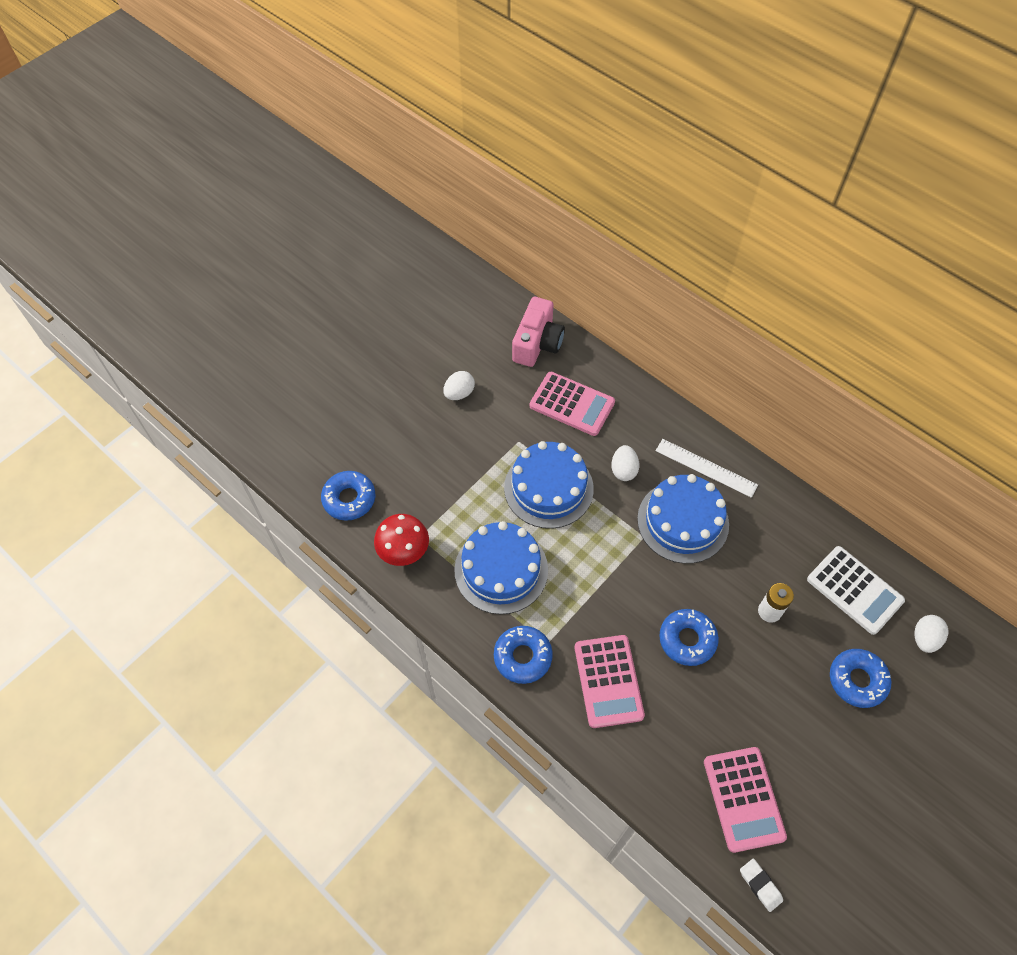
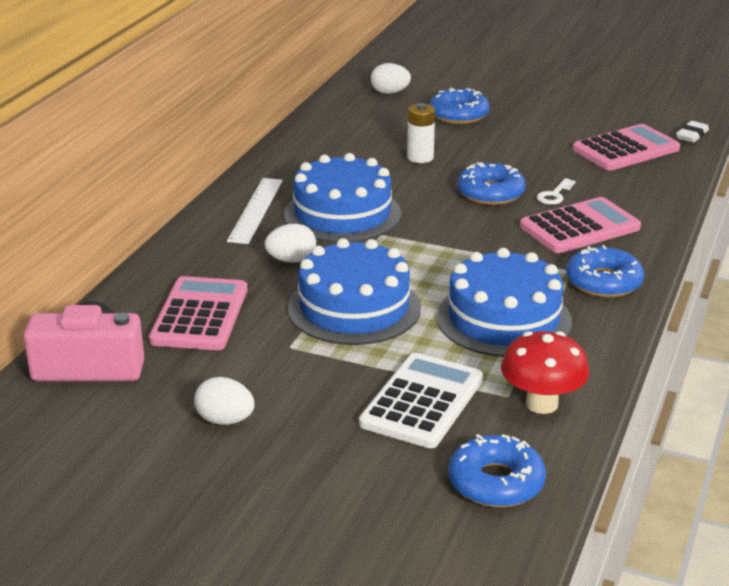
camera: 110 degrees left, 30 degrees down
white calculator [807,546,905,635] -> white calculator moved to [359,353,483,448]
none -> white key [537,178,576,205]

